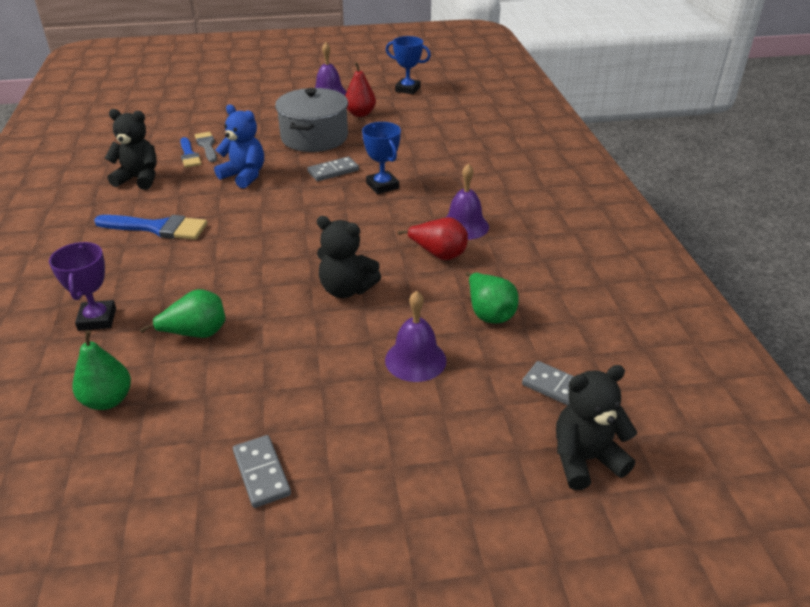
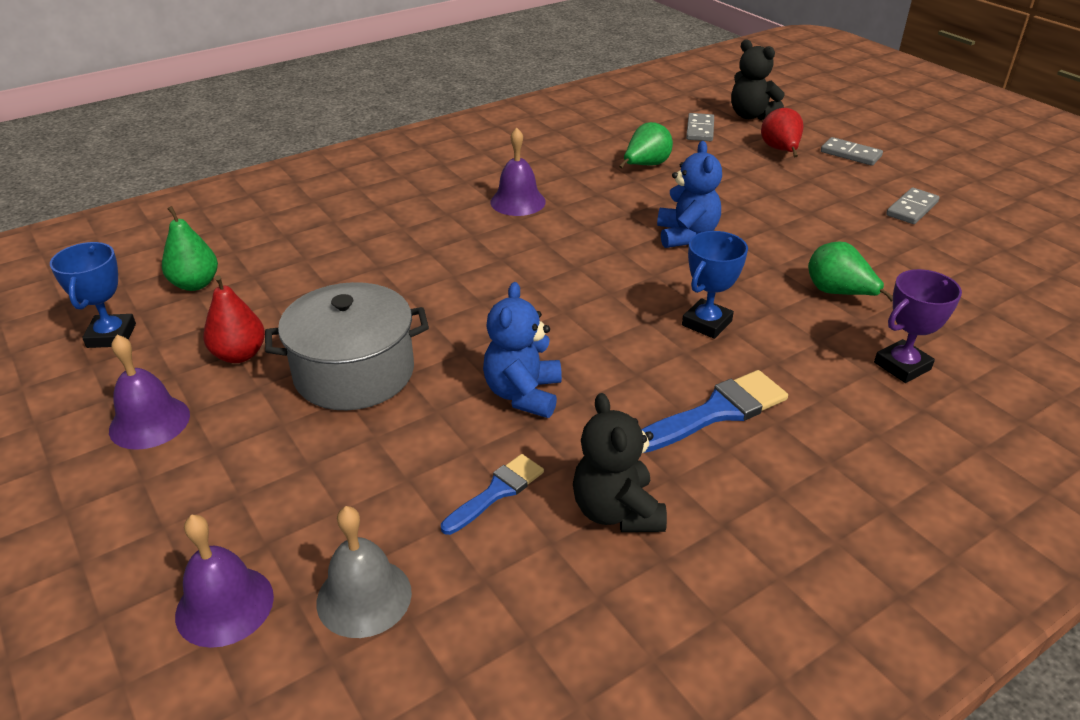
camera: 115 degrees left, 0 degrees up
green pear [72,330,131,410] -> green pear moved to [162,206,218,291]
blue brush [94,215,207,240] -> blue brush turned 75 degrees clockwise [641,370,788,453]
grey brush [195,132,217,162] -> none
grey domino [307,157,359,181] -> grey domino moved to [821,137,883,166]
black teddy bear [317,216,381,298] -> blue teddy bear [657,141,722,248]
blue trophy [362,122,401,194] -> blue trophy moved to [682,231,748,339]
purple bell [385,291,447,382] -> purple bell moved to [175,515,274,648]
red pear [398,217,468,260] -> red pear moved to [761,108,803,157]
none -> grey bell [316,506,412,638]

